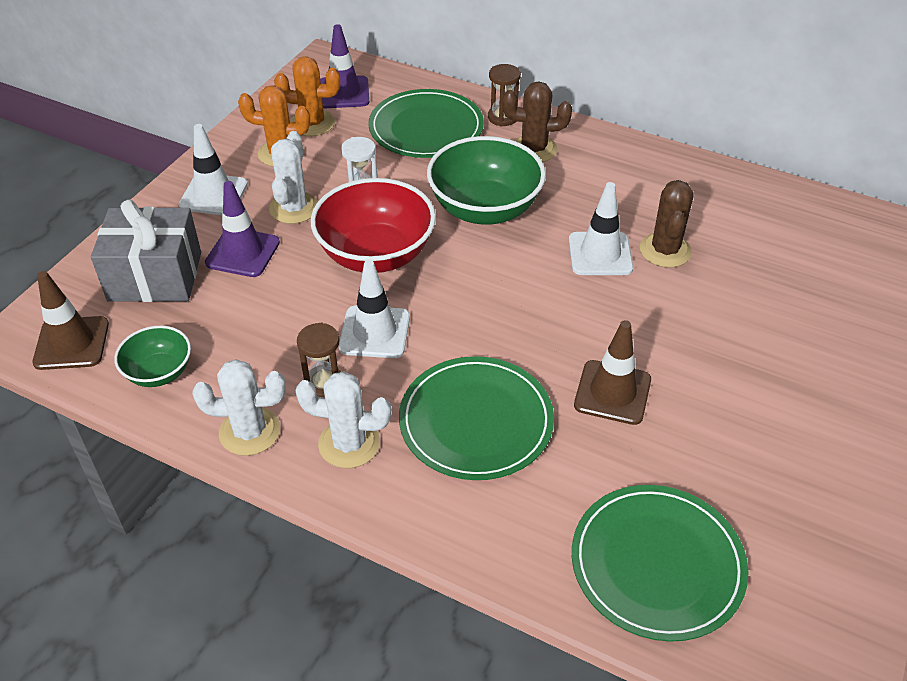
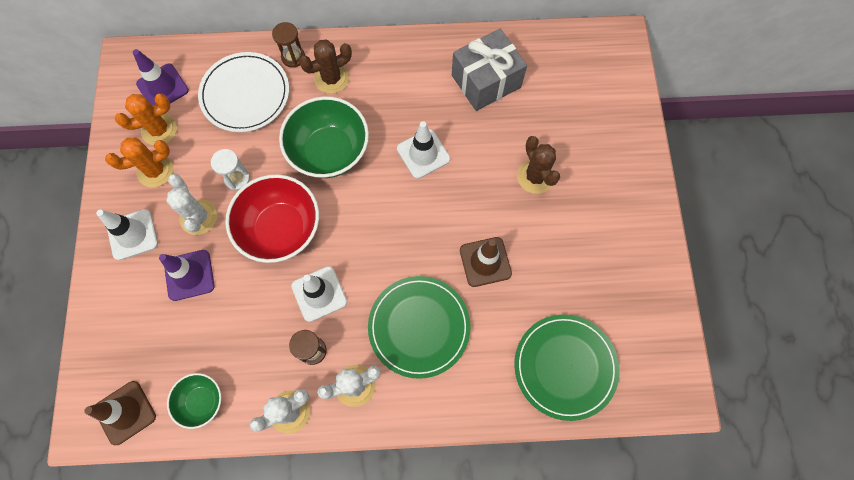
camera: 30 degrees left, 25 degrees up
grey gift [91,200,201,302] -> grey gift moved to [452,29,527,111]
green plate [368,89,484,158] -> white plate [198,52,289,132]
brown cactus [640,180,693,268] -> brown cactus moved to [517,136,560,194]

